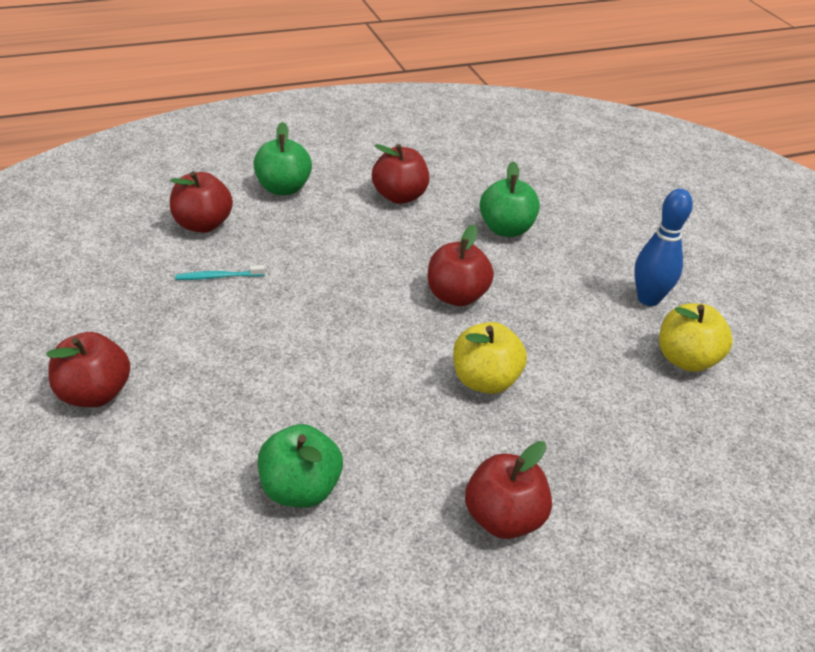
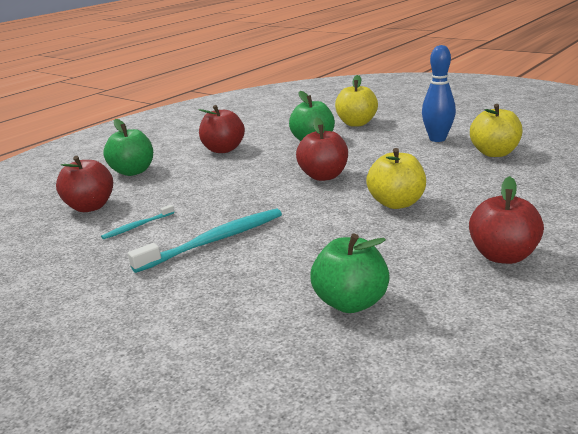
camera: 25 degrees left, 15 degrees down
red apple [46,332,130,407] -> none
none -> turquoise toothbrush [128,209,282,273]
none -> yellow apple [335,75,378,126]

